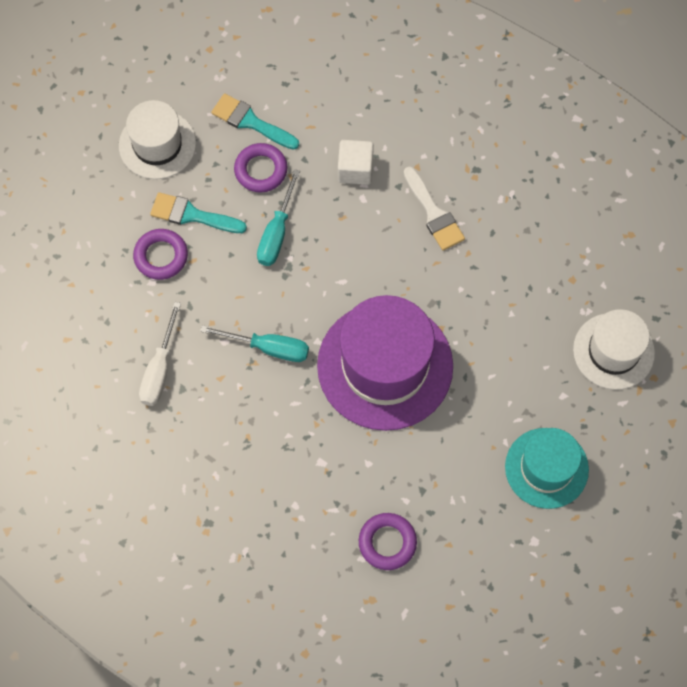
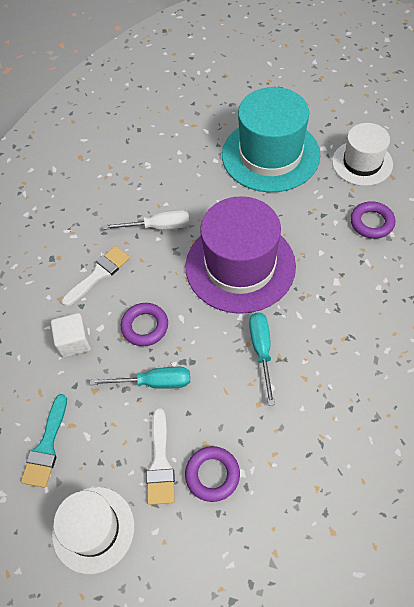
camera: 105 degrees left, 10 degrees down
white screwdriver [139,302,181,406] -> white screwdriver moved to [103,210,189,230]
turquoise brush [150,192,247,233] -> white brush [146,408,175,505]
purple ring [234,143,288,193] -> purple ring moved to [121,303,168,346]
turquoise hat [505,428,589,509] -> turquoise hat [222,87,320,192], size x1.66
white hat [573,309,655,390] -> white hat moved to [332,123,393,186]

